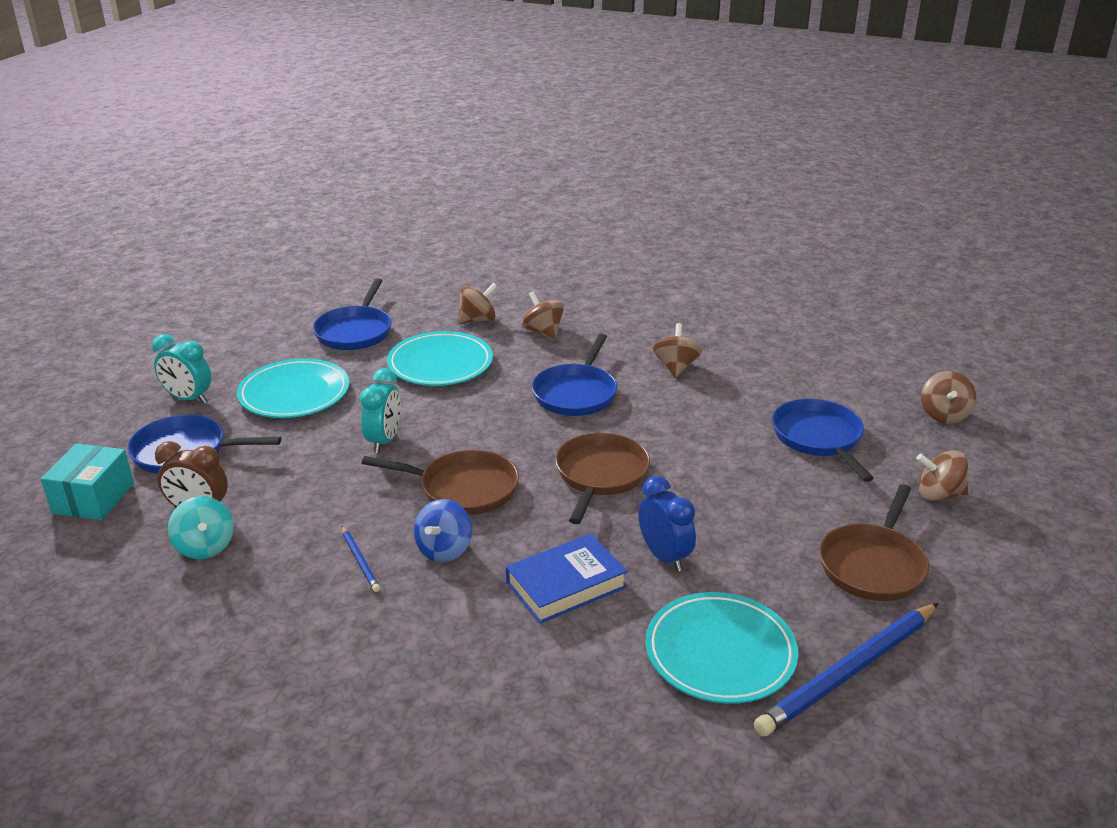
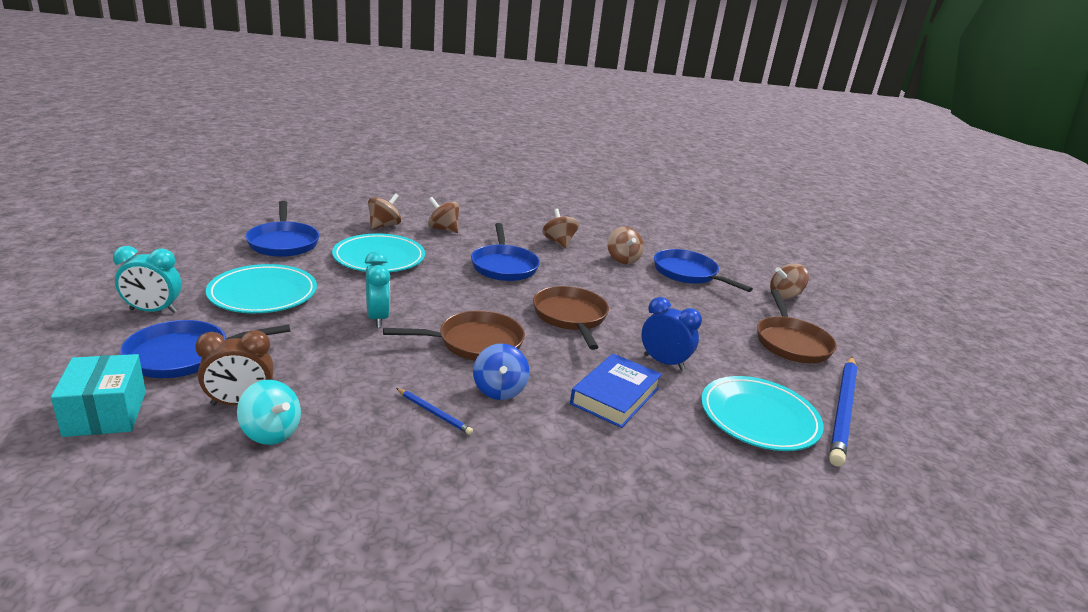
camera: 30 degrees left, 5 degrees down
brown spinning top [921,371,976,423] -> brown spinning top moved to [608,227,644,264]

